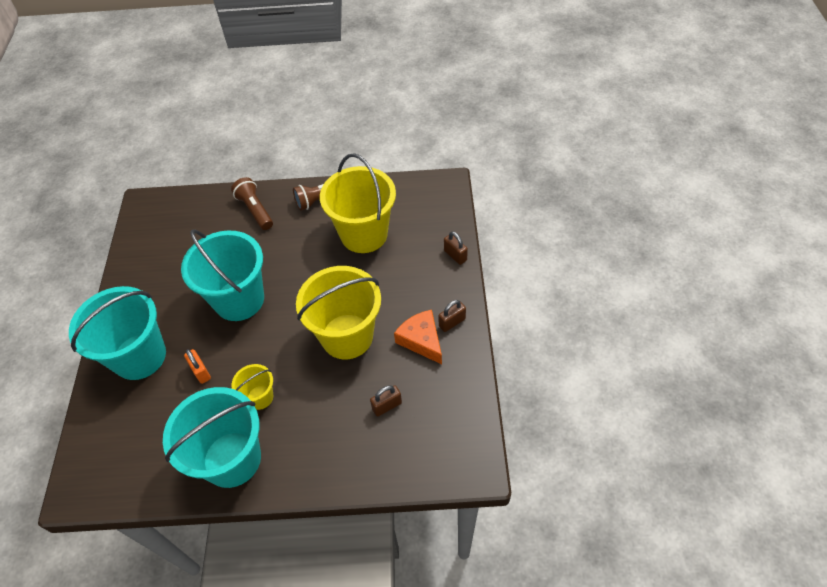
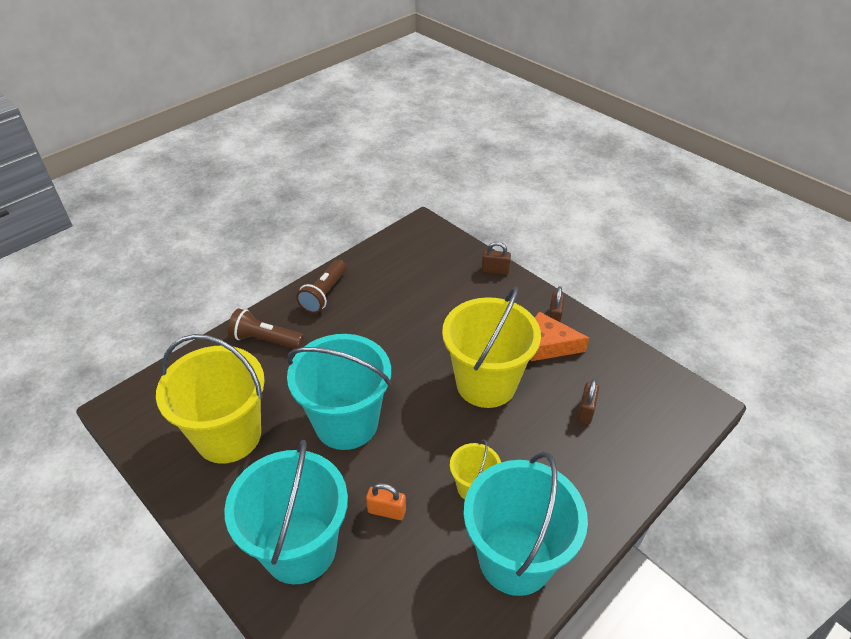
camera: 45 degrees left, 10 degrees down
yellow bucket [320,153,396,253] -> yellow bucket moved to [156,334,265,464]

